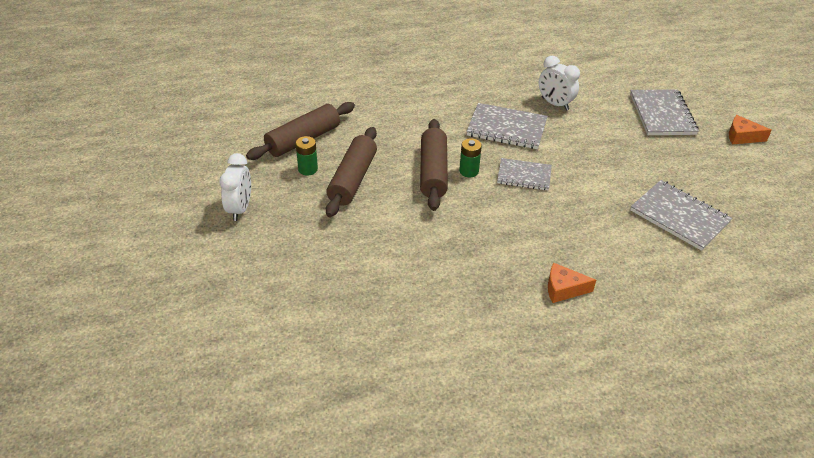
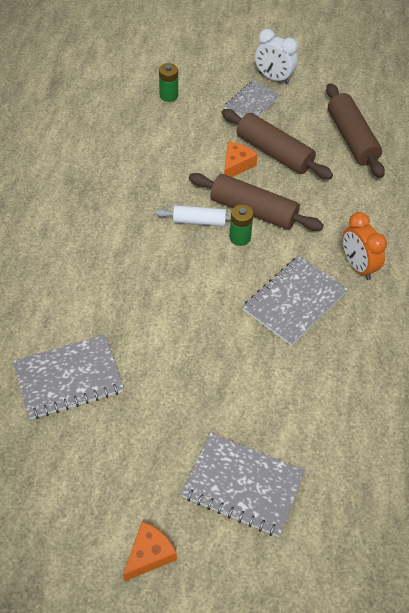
camera: 115 degrees right, 10 degrees up
green battery [296,136,318,175] -> green battery moved to [159,63,178,102]
grey notebook [497,158,552,191] -> grey notebook moved to [225,81,281,117]
white clock [539,56,580,110] -> none
orange cheese [548,263,596,303] -> orange cheese moved to [224,142,258,177]
none -> white rolling pin [156,205,231,226]
none -> orange clock [343,212,387,280]

